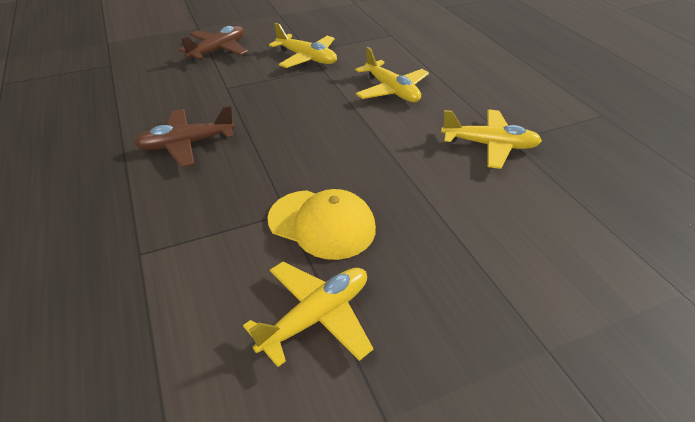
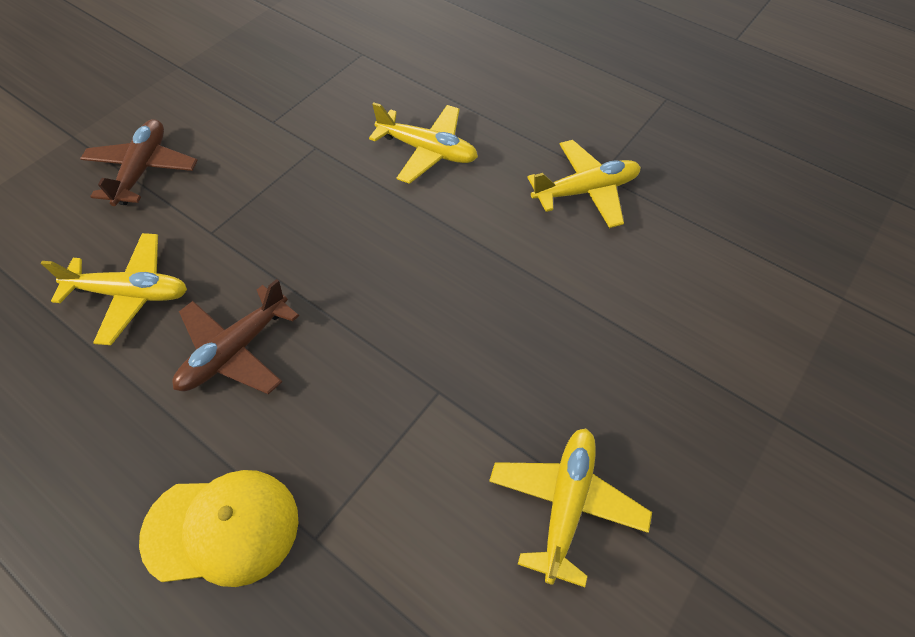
camera: 30 degrees left, 15 degrees up
yellow cap [267,189,376,260] -> yellow cap moved to [139,470,299,587]
yellow plane [269,23,337,68] -> yellow plane moved to [41,233,187,345]

